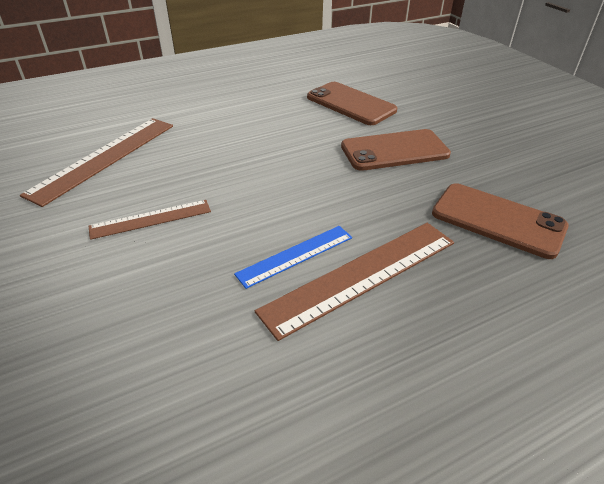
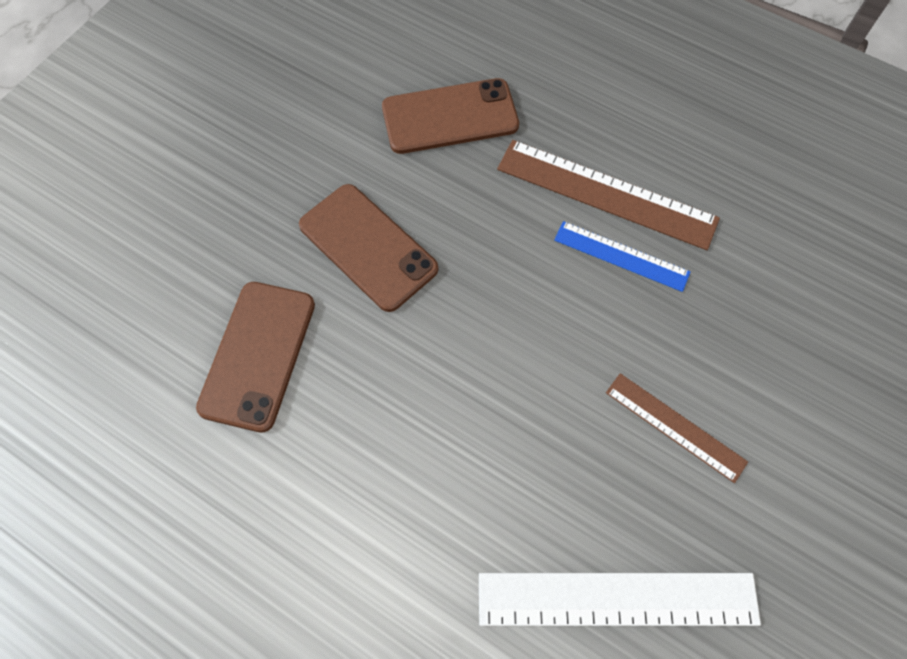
camera: 120 degrees left, 25 degrees up
brown ruler [20,118,173,207] -> white ruler [479,573,761,626]
brown phone [432,183,569,259] -> brown phone turned 75 degrees clockwise [382,78,519,154]

